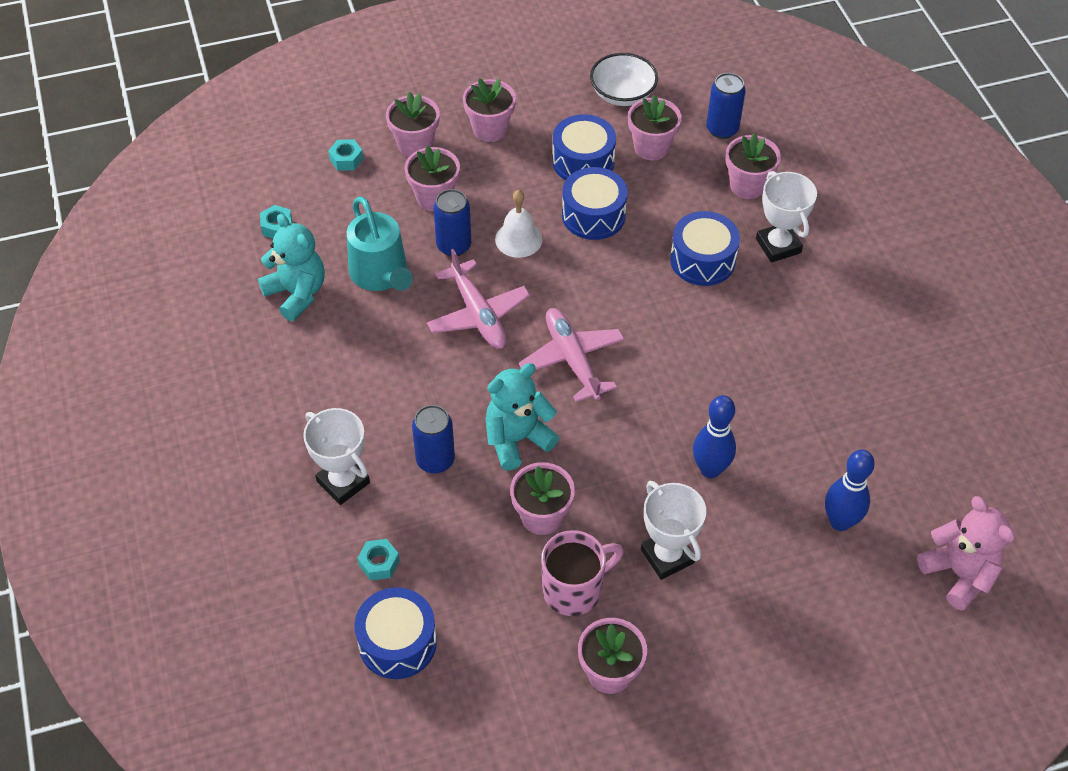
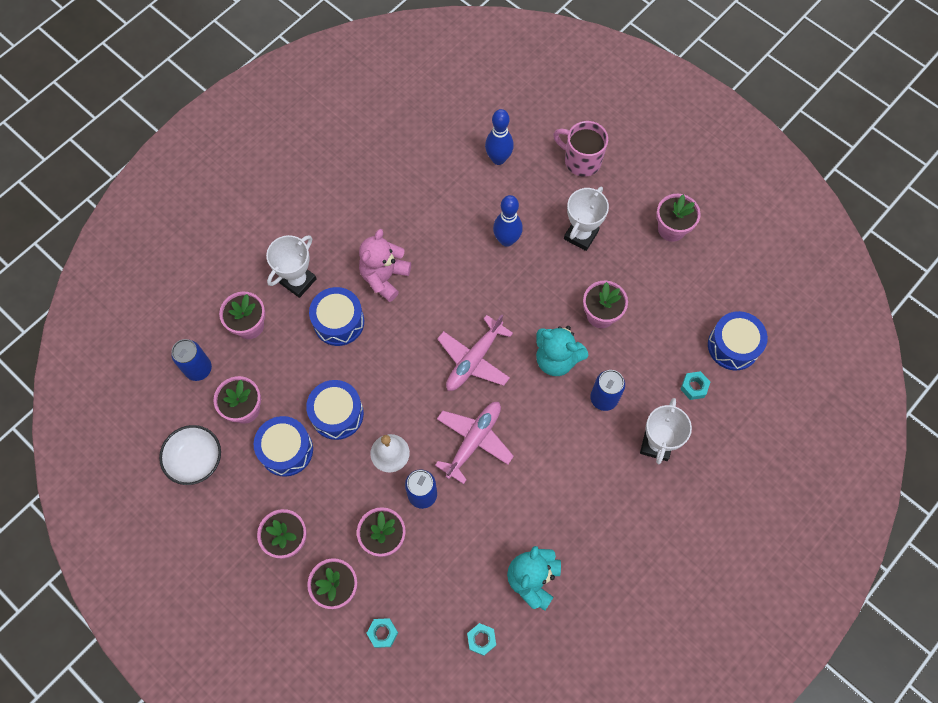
camera: 120 degrees left, 15 degrees up
turquoise watering can [347,197,413,291] -> none
pink mug [541,530,624,616] -> pink mug moved to [553,121,608,177]
pink teddy bear [917,496,1015,610] -> pink teddy bear moved to [359,229,411,302]

